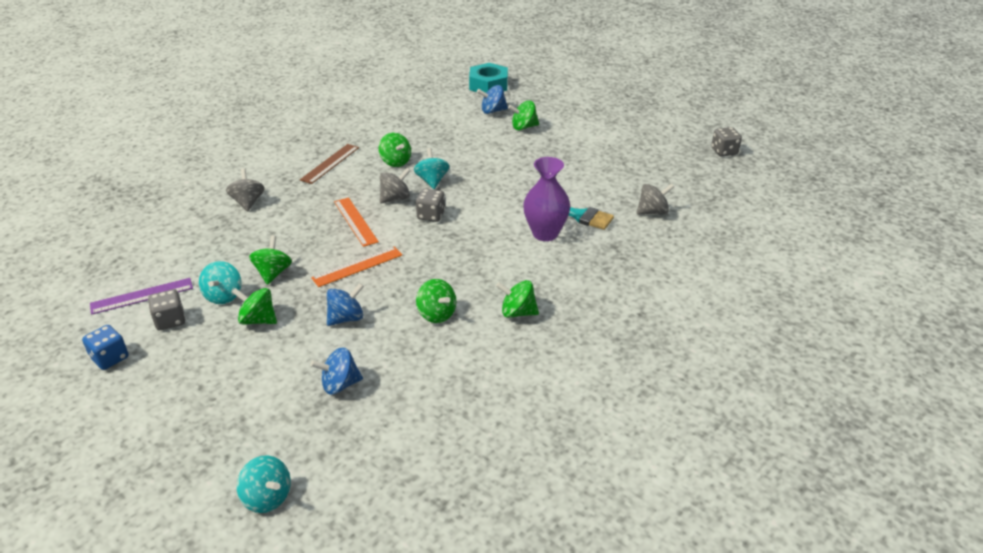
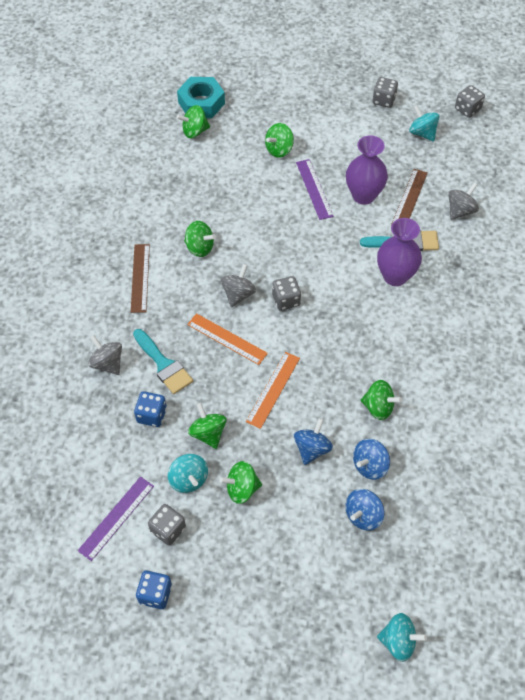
camera: 30 degrees left, 20 degrees up
turquoise spinning top [414,148,449,189] -> turquoise spinning top moved to [409,105,439,142]
blue spinning top [477,85,508,114] -> blue spinning top moved to [353,439,390,480]
green spinning top [496,280,539,318] -> green spinning top moved to [177,105,210,138]
none -> turquoise brush [133,329,193,394]
none -> blue dice [134,391,167,427]
none -> purple ruler [296,159,334,220]
none -> purple vase [346,135,388,205]
none -> grey dice [372,77,398,108]
none -> brown ruler [391,169,428,225]

